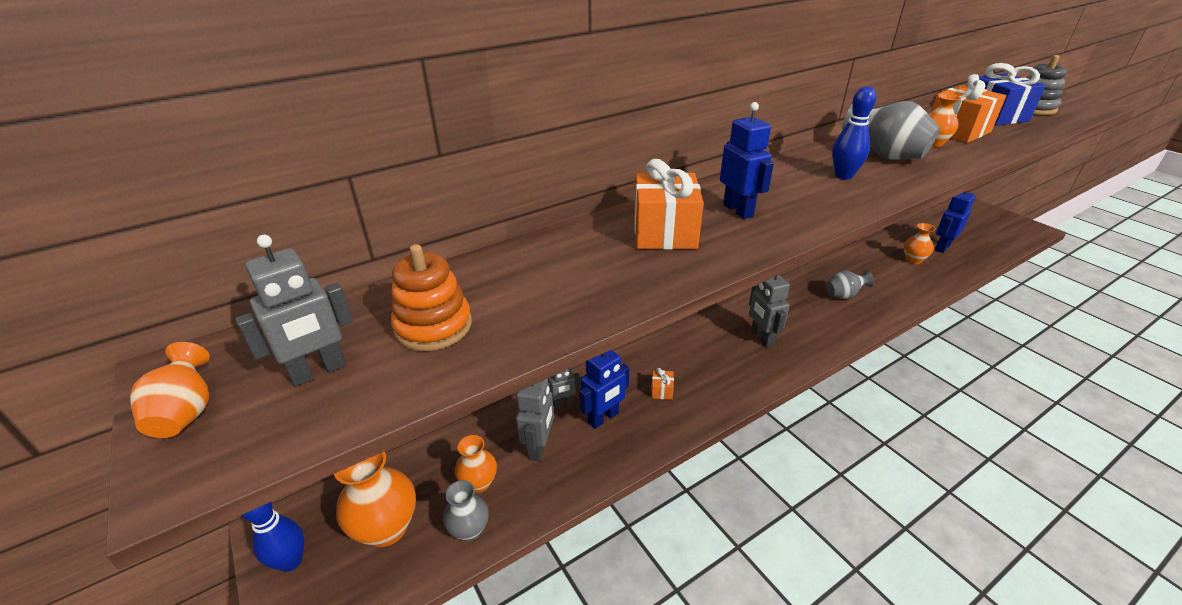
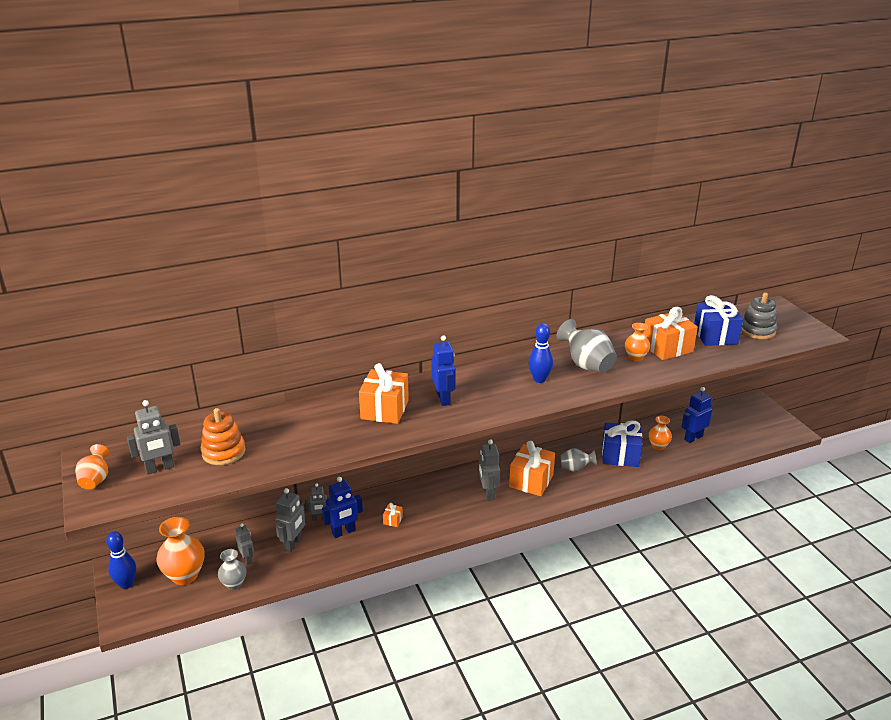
camera: 10 degrees right, 5 degrees down
orange vase [455,435,497,493] -> grey robot [236,523,254,565]
none -> orange gift [509,441,555,496]
none -> blue gift [602,420,642,467]

